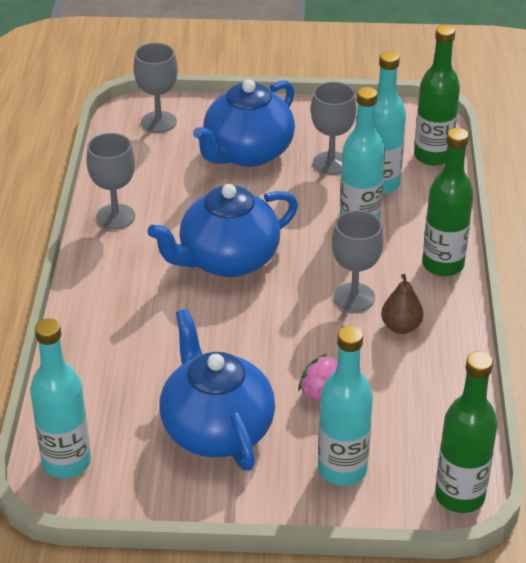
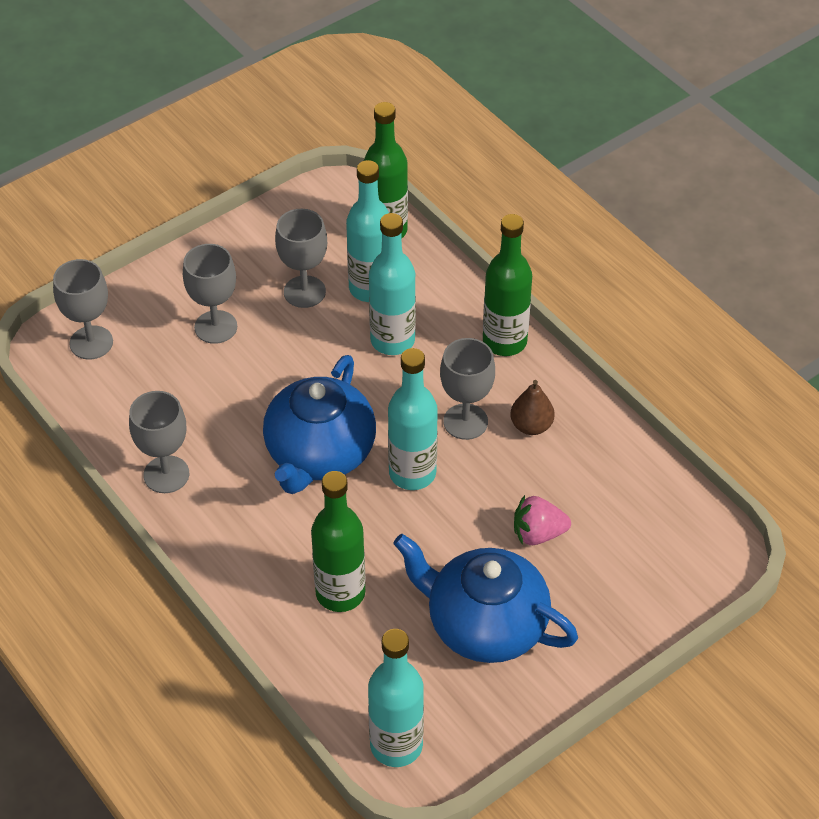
camera: 40 degrees left, 10 degrees up
blue teapot [193,79,295,167] -> grey goblet [183,244,237,344]
turquoise bottle [318,326,373,486] -> turquoise bottle moved to [388,348,438,490]
green bottle [435,351,498,513] -> green bottle moved to [311,471,366,612]

